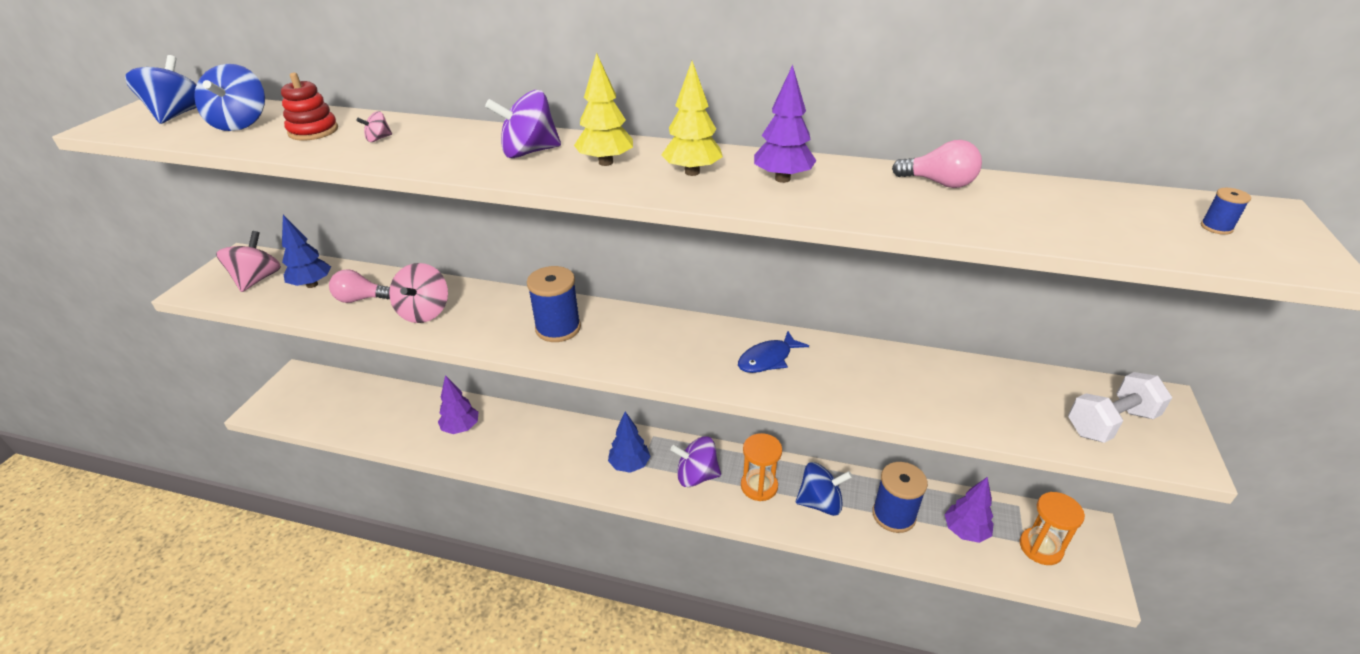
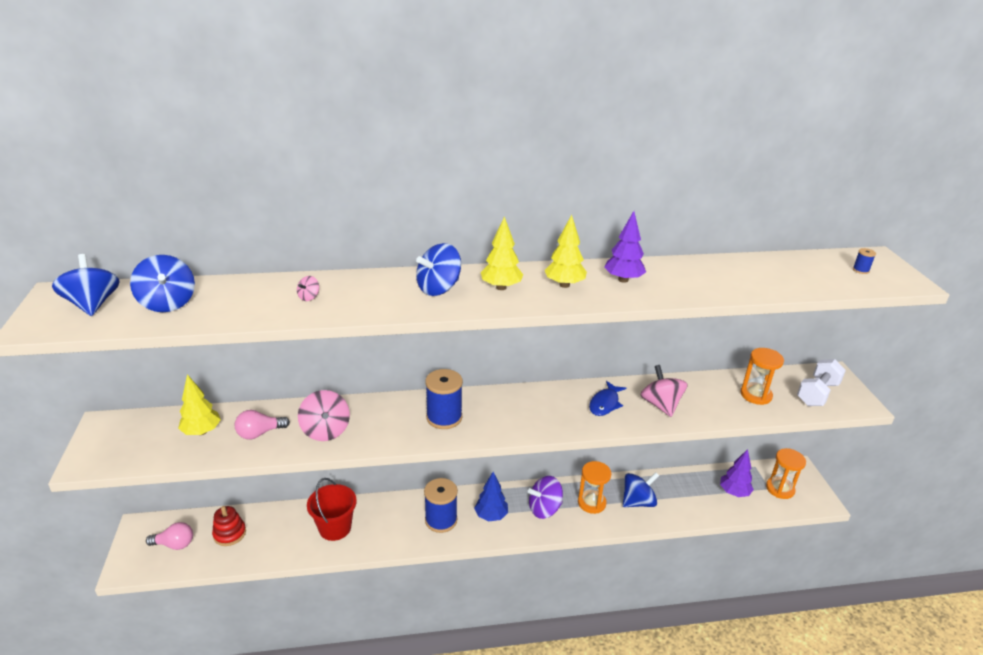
camera: 25 degrees left, 5 degrees down
pink spinning top [216,231,281,292] -> pink spinning top moved to [641,365,688,417]
red stacking toy [281,73,338,140] -> red stacking toy moved to [212,506,246,546]
blue tree [282,215,331,288] -> yellow tree [178,374,221,435]
purple tree [438,375,478,434] -> red bucket [307,478,357,541]
purple spinning top [485,90,561,158] -> blue spinning top [416,243,461,296]
blue spool [872,462,928,533] -> blue spool moved to [424,478,458,533]
pink light bulb [892,140,982,188] -> pink light bulb moved to [146,522,193,550]
none -> orange hourglass [740,348,784,405]

